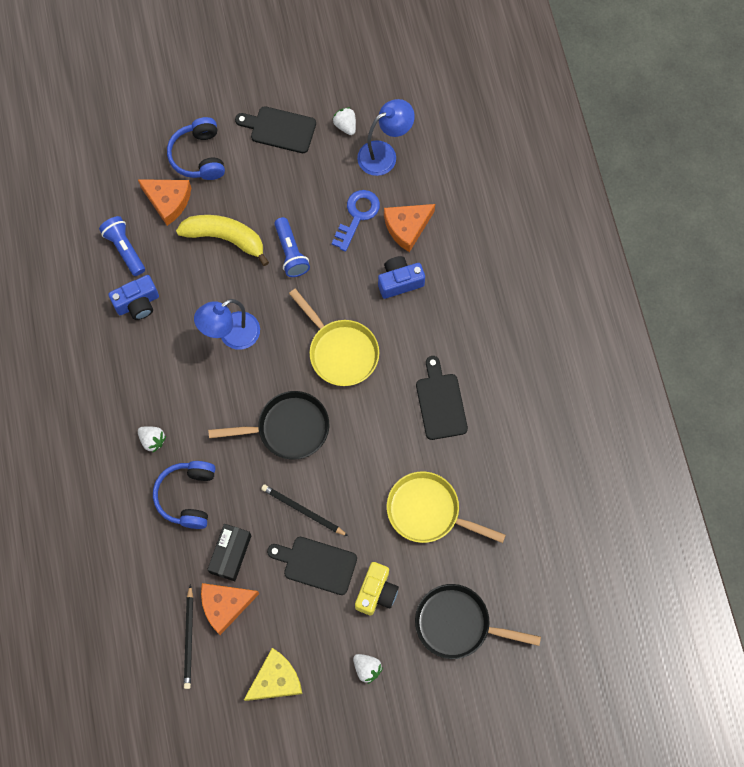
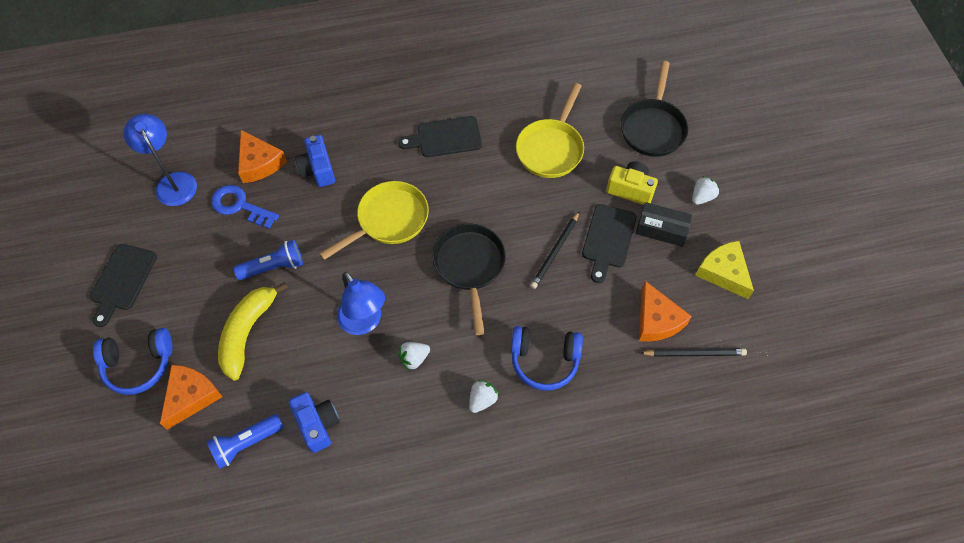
camera: 90 degrees left, 10 degrees down
black box [207,524,251,581] -> black box moved to [636,202,692,247]
white strawberry [332,107,356,135] -> white strawberry moved to [398,342,430,370]

